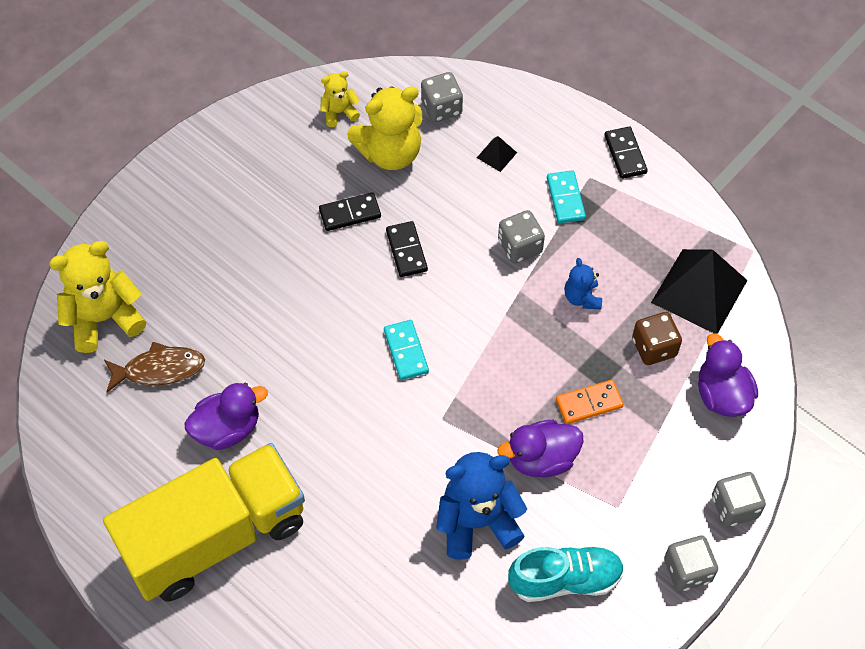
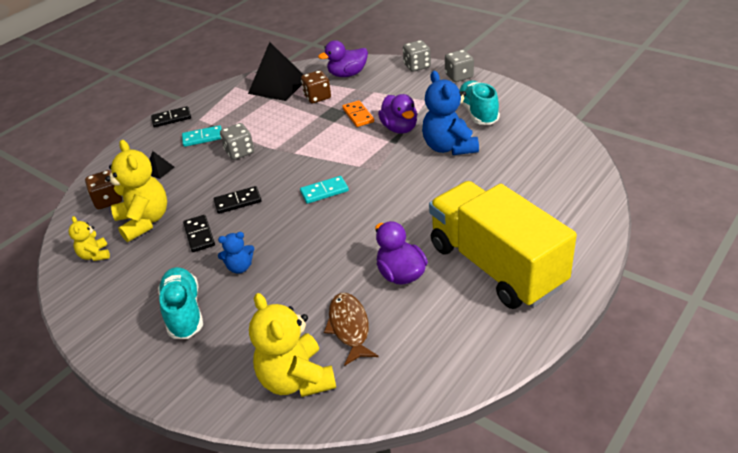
camera: 90 degrees left, 20 degrees down
grey dice [421,72,463,122] -> brown dice [85,170,122,209]
blue teddy bear [564,258,602,310] -> blue teddy bear moved to [218,232,254,274]
none -> turquoise shoe [158,267,203,339]

